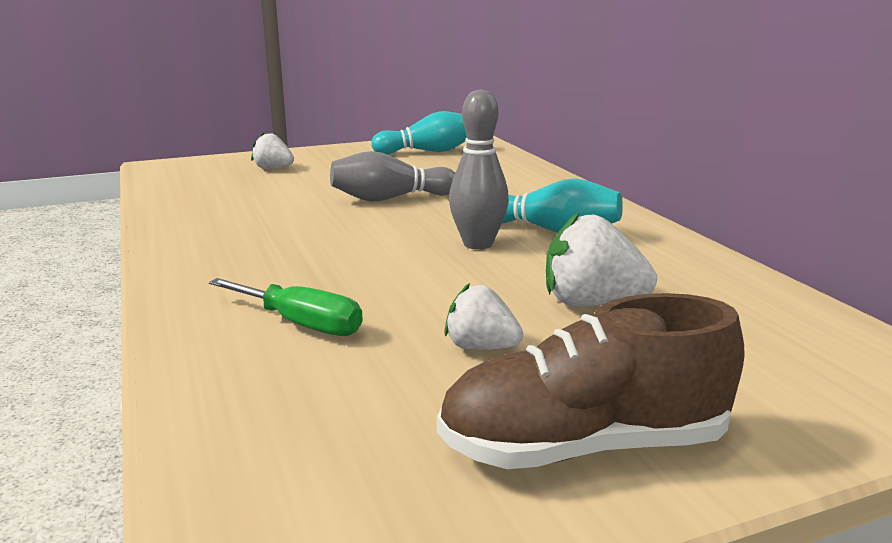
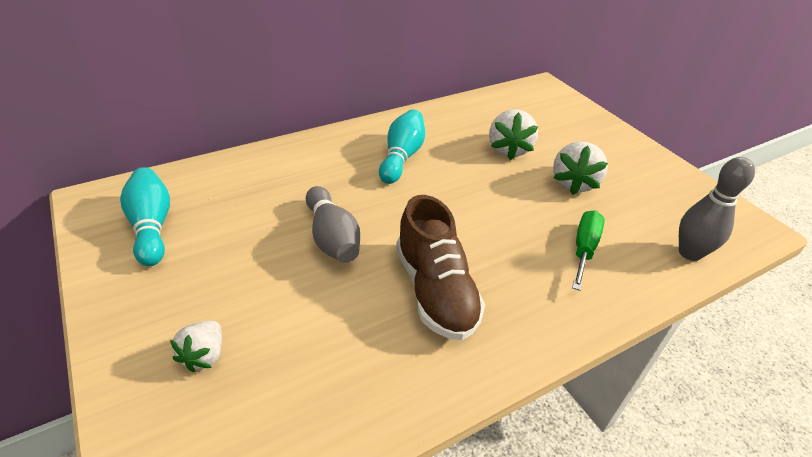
camera: 100 degrees left, 20 degrees up
brown shoe [437,293,745,469] -> brown shoe moved to [396,195,485,340]
white strawberry [444,283,523,350] -> white strawberry [553,141,608,195], size x1.58
grey bowling pin [449,89,509,250] -> grey bowling pin moved to [679,157,755,261]

